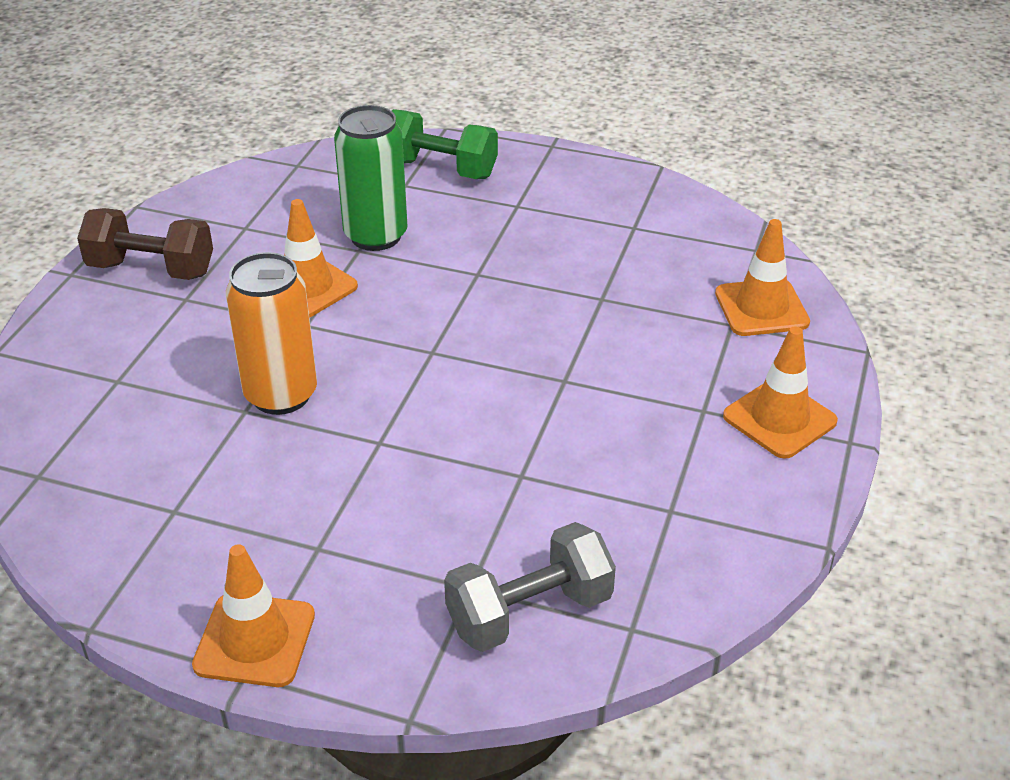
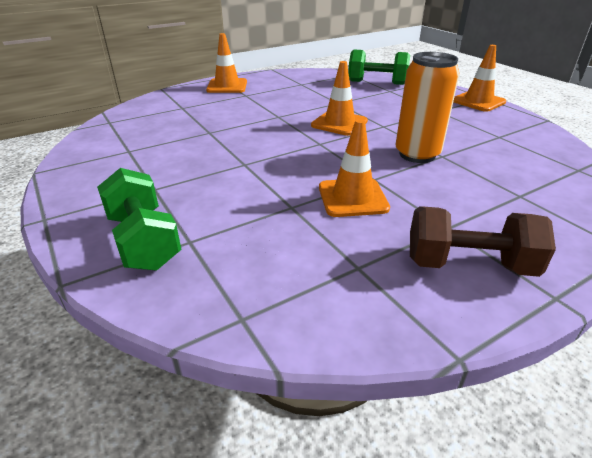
camera: 140 degrees left, 5 degrees down
brown dumbbell [77,208,213,280] -> brown dumbbell turned 45 degrees counterclockwise [410,206,556,277]
green can [334,105,407,251] -> none
grey dumbbell [444,522,616,652] -> green dumbbell [348,49,410,85]
orange traffic cone [715,219,810,336] -> orange traffic cone moved to [311,61,368,136]

